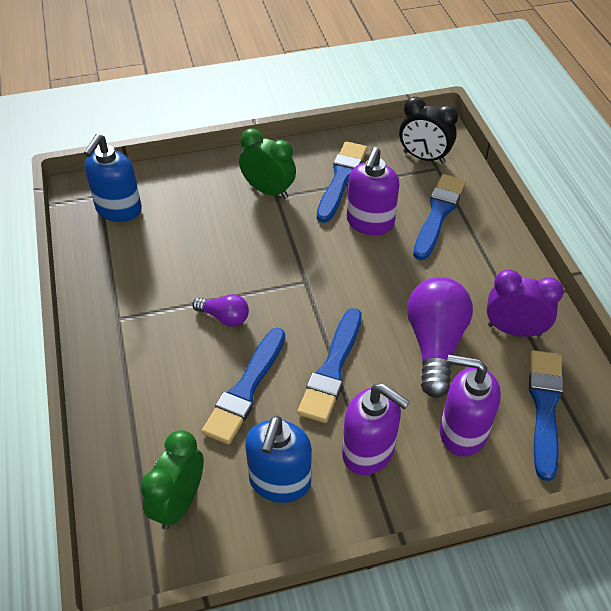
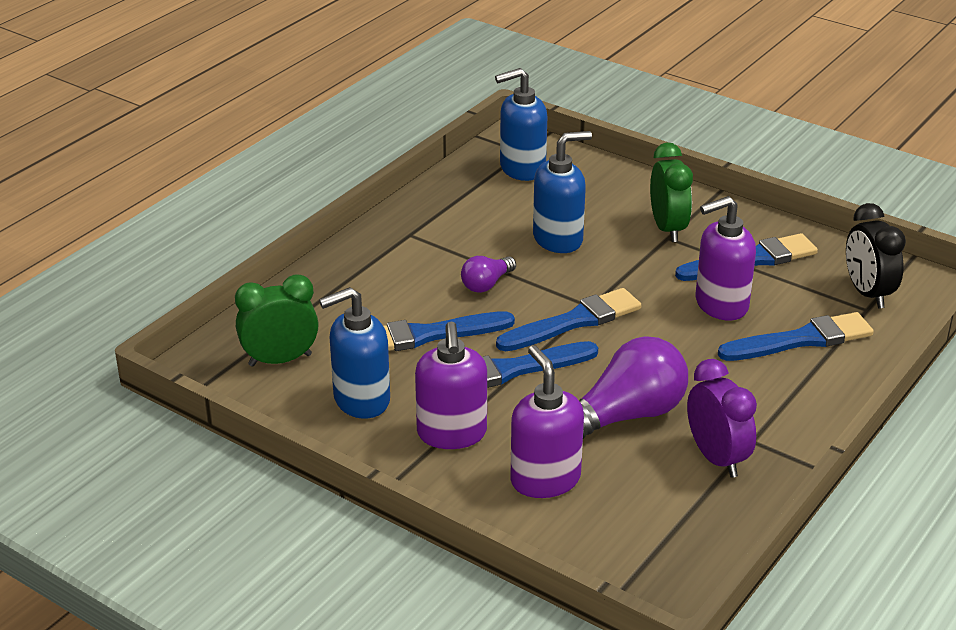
camera: 50 degrees right, 15 degrees down
purple light bulb [192,294,249,327] -> purple light bulb turned 60 degrees clockwise [461,256,516,293]
blue brush [529,350,564,481] -> blue brush moved to [496,288,641,351]
none -> blue soap dispenser [533,131,592,253]

